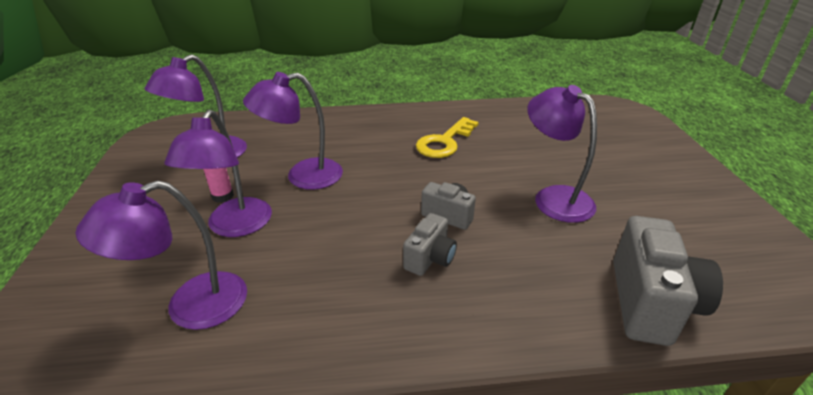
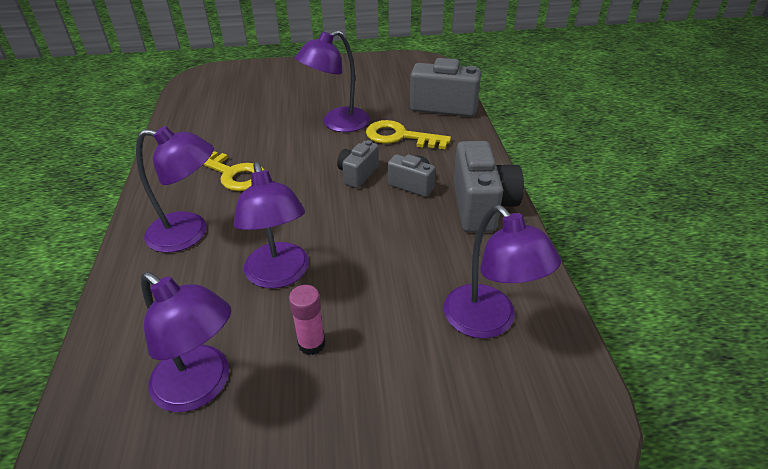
camera: 90 degrees left, 5 degrees up
purple lamp [164,110,272,237] -> purple lamp moved to [136,126,214,253]
none -> yellow key [366,120,451,149]
none -> grey camera [454,141,524,232]

